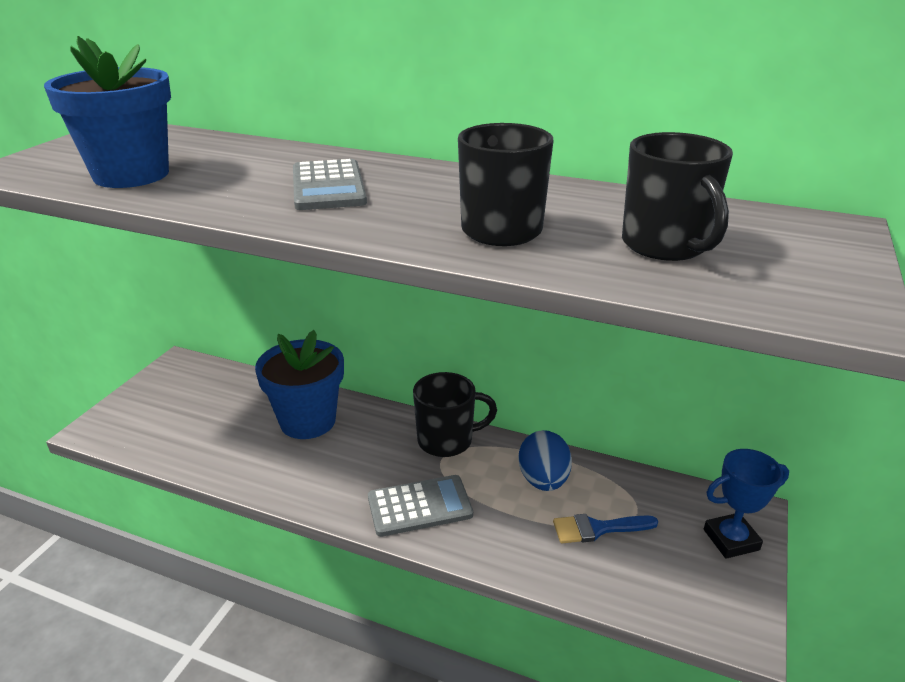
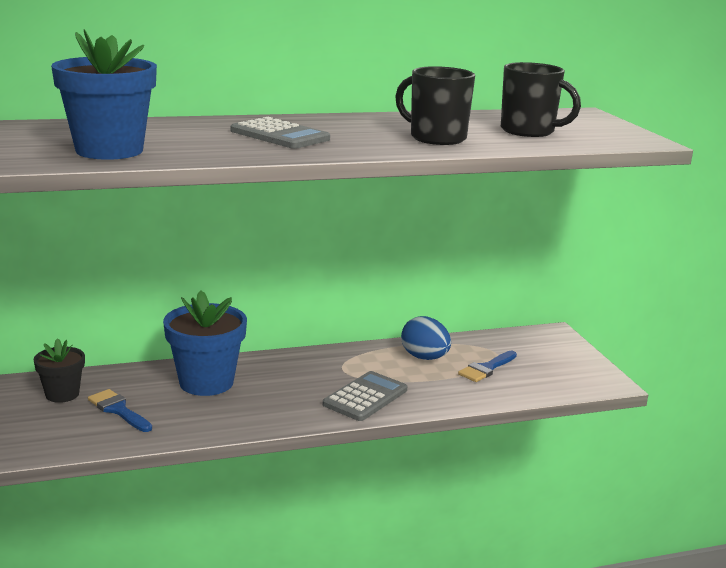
camera: 40 degrees left, 10 degrees down
black mug [413,372,497,457] -> none
blue trophy [704,449,789,559] -> none
none -> black flower pot [33,338,85,403]
none -> blue brush [88,389,152,432]

